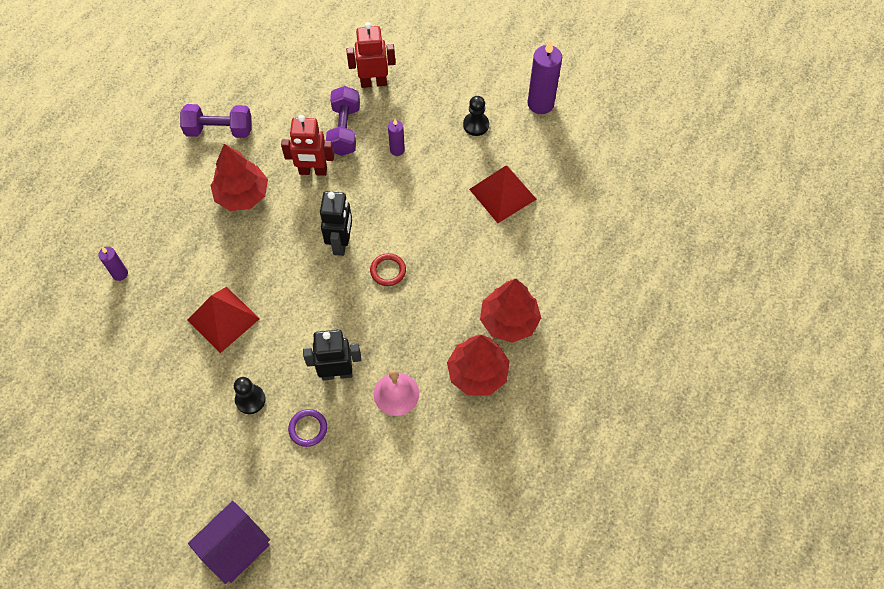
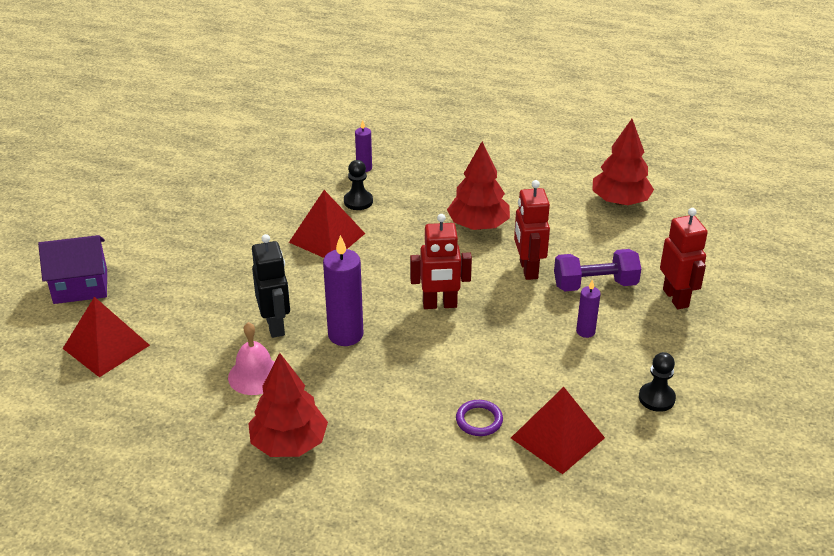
camera: 80 degrees right, 25 degrees down
purple dumbbell [180,104,252,138] -> none
purple house [188,501,270,584] -> purple house turned 45 degrees counterclockwise [38,235,107,304]
black pawn [234,377,266,414] -> black pawn moved to [344,160,373,210]
purple ring [288,409,327,447] -> purple ring moved to [456,400,503,436]
black robot [320,191,352,256] -> red robot [410,214,472,309]
red ring [370,253,406,286] -> none
red tree [480,279,541,343] -> red tree moved to [592,119,654,205]
purple candle [527,40,562,114] -> purple candle moved to [323,235,363,346]
none -> red pyramid [63,297,150,377]

